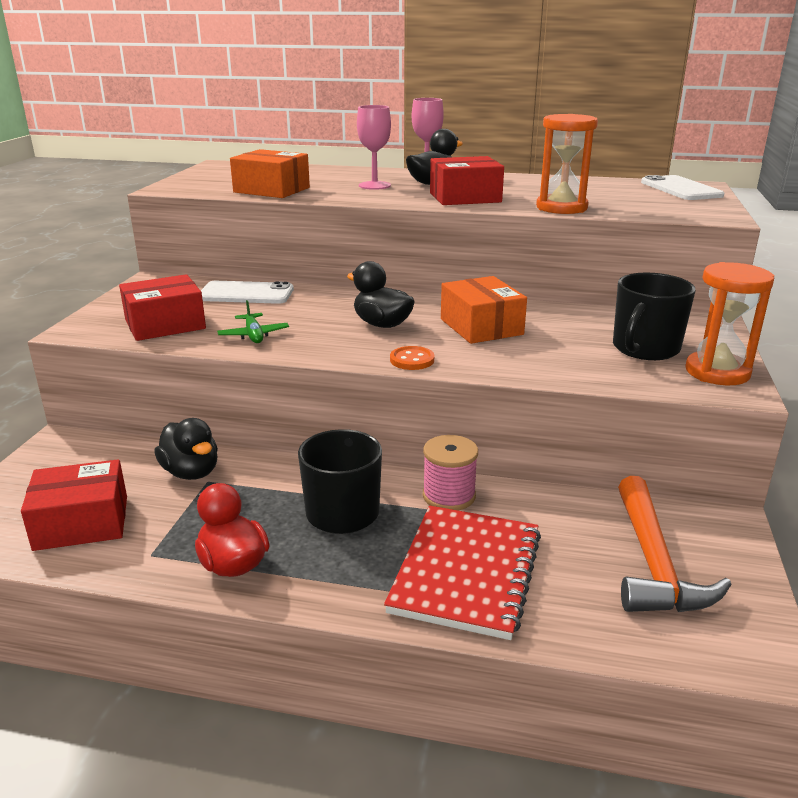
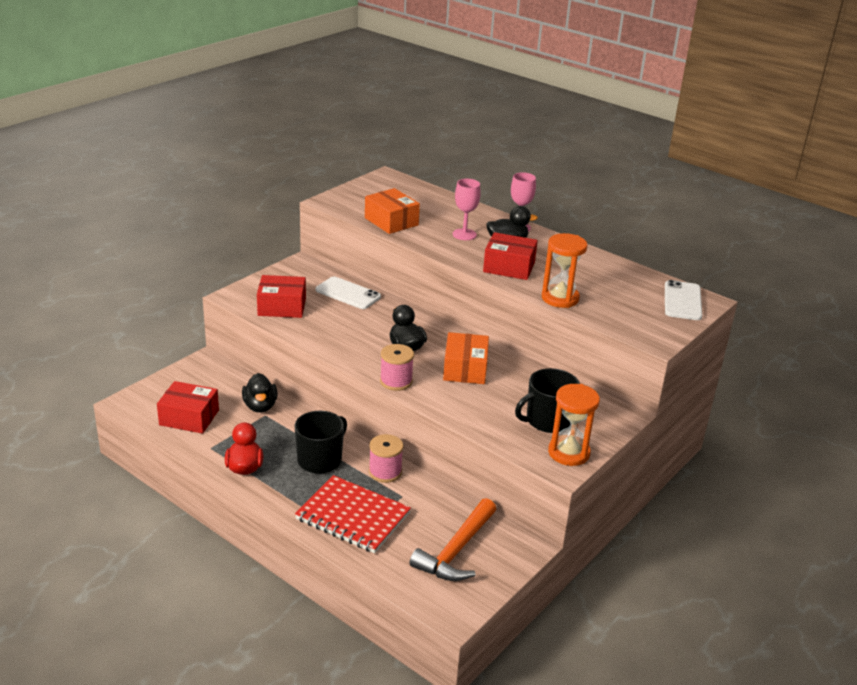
camera: 25 degrees right, 5 degrees up
green plane [217,300,289,343] -> none
red notebook [384,506,541,640] -> red notebook turned 75 degrees clockwise [295,475,411,553]
orange button [390,346,434,370] -> pink spool [380,344,414,391]

